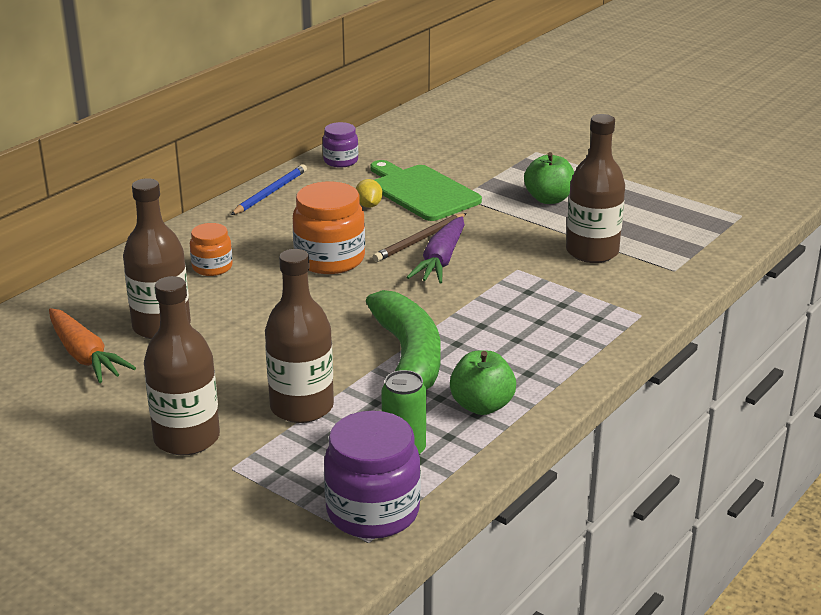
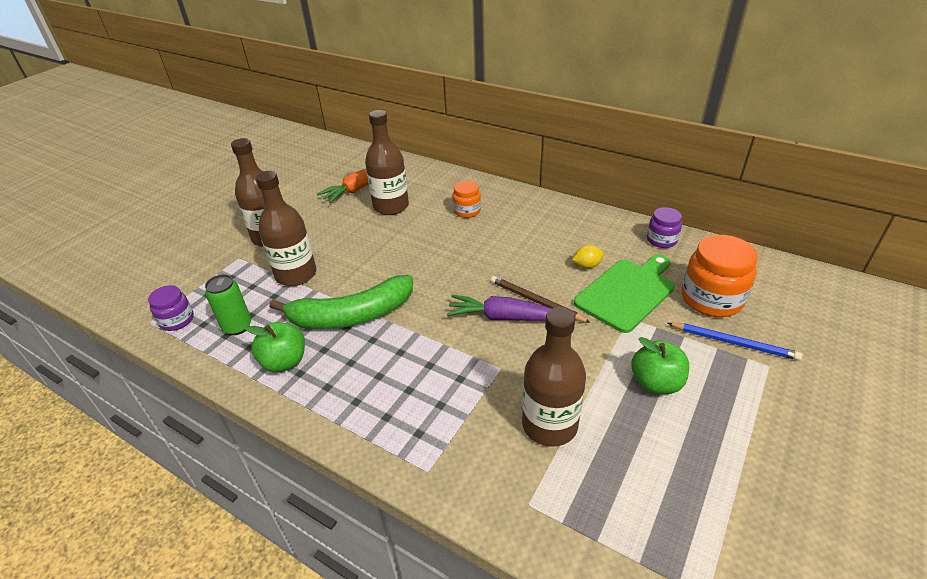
camera: 85 degrees right, 10 degrees up
blue pencil [231,164,307,215] -> blue pencil moved to [668,323,802,361]
orange jar [293,182,365,274] -> orange jar moved to [682,235,758,317]
purple jar [324,411,421,539] -> purple jar [148,285,194,331], size x0.57

